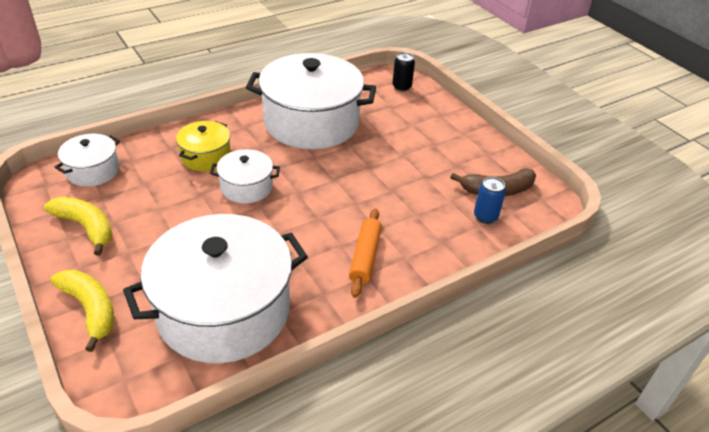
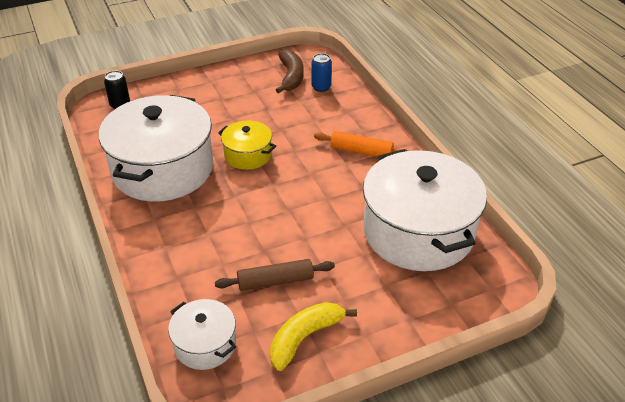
camera: 80 degrees left, 0 degrees up
yellow banana [50,269,114,352] -> none
yellow pot [176,121,231,171] -> yellow pot moved to [218,121,276,170]
white pot [210,149,280,204] -> none
none -> brown rolling pin [215,259,335,291]

